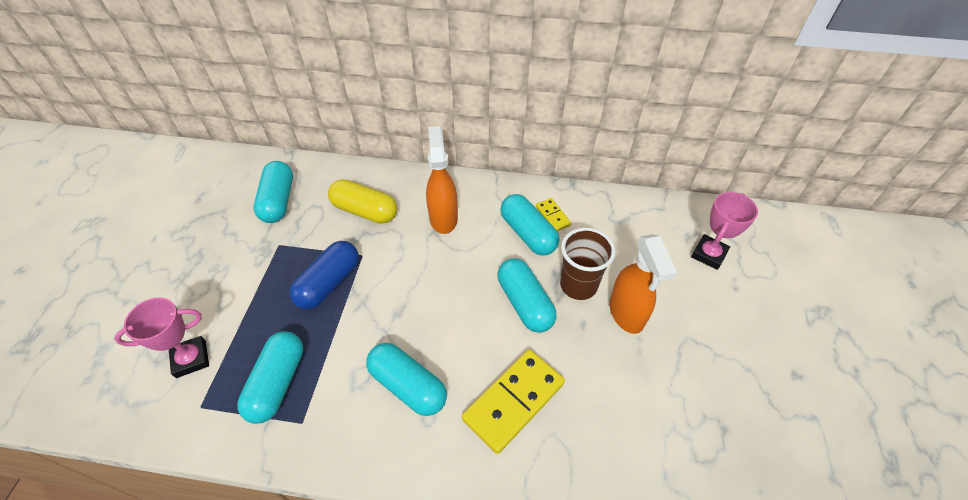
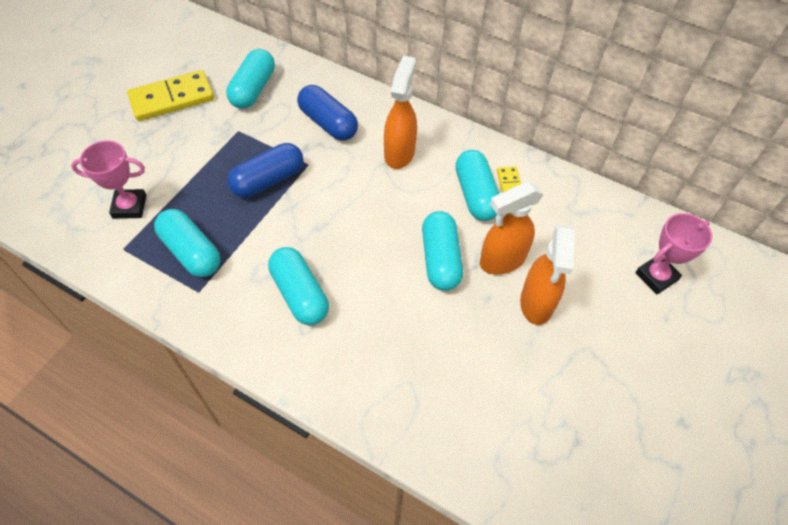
camera: 20 degrees right, 5 degrees up
turquoise capsule [237,331,303,424] -> turquoise capsule turned 75 degrees counterclockwise [154,209,221,277]
yellow capsule [328,179,397,224] -> blue capsule [297,85,358,141]
yellow domino [462,349,565,454] -> yellow domino moved to [127,70,214,121]
brown cup [560,228,616,300] -> orange spray bottle [480,181,543,275]

